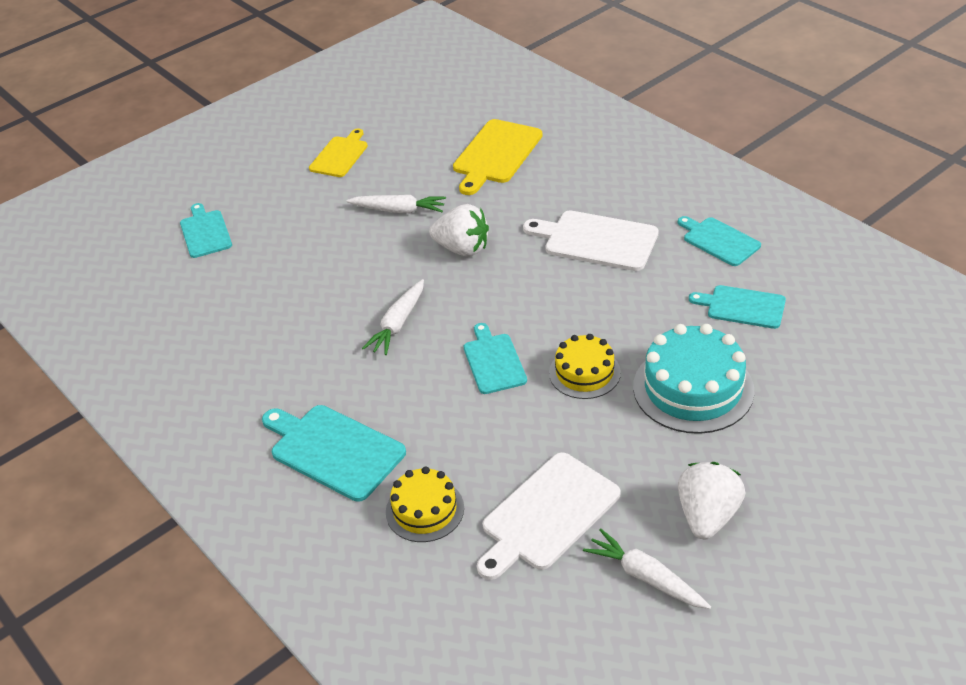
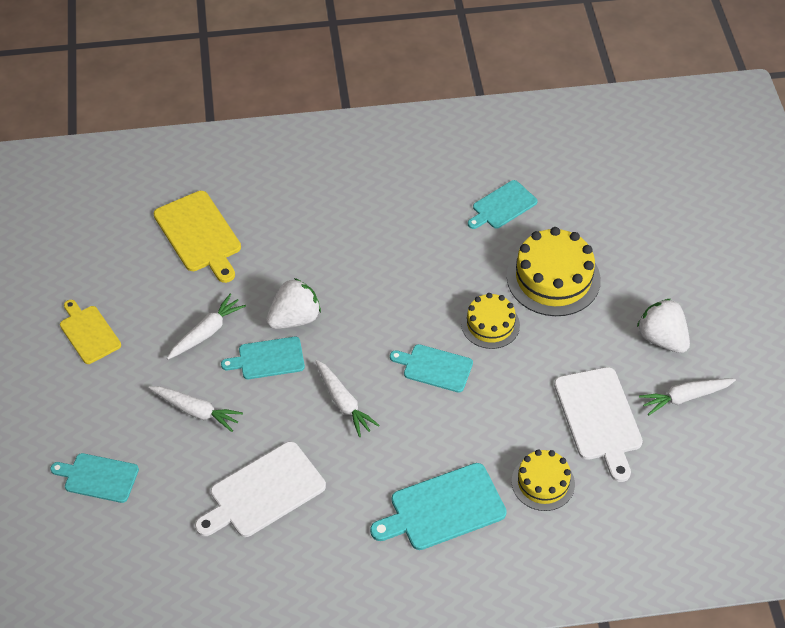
camera: 60 degrees left, 10 degrees up
white cutting board [523,210,659,271] -> white cutting board moved to [195,441,326,537]
turquoise cake [633,324,754,434] -> yellow cake [507,227,601,316]
turquoise cutting board [678,216,761,266] -> turquoise cutting board moved to [221,337,305,379]
none -> white carrot [149,386,243,432]

